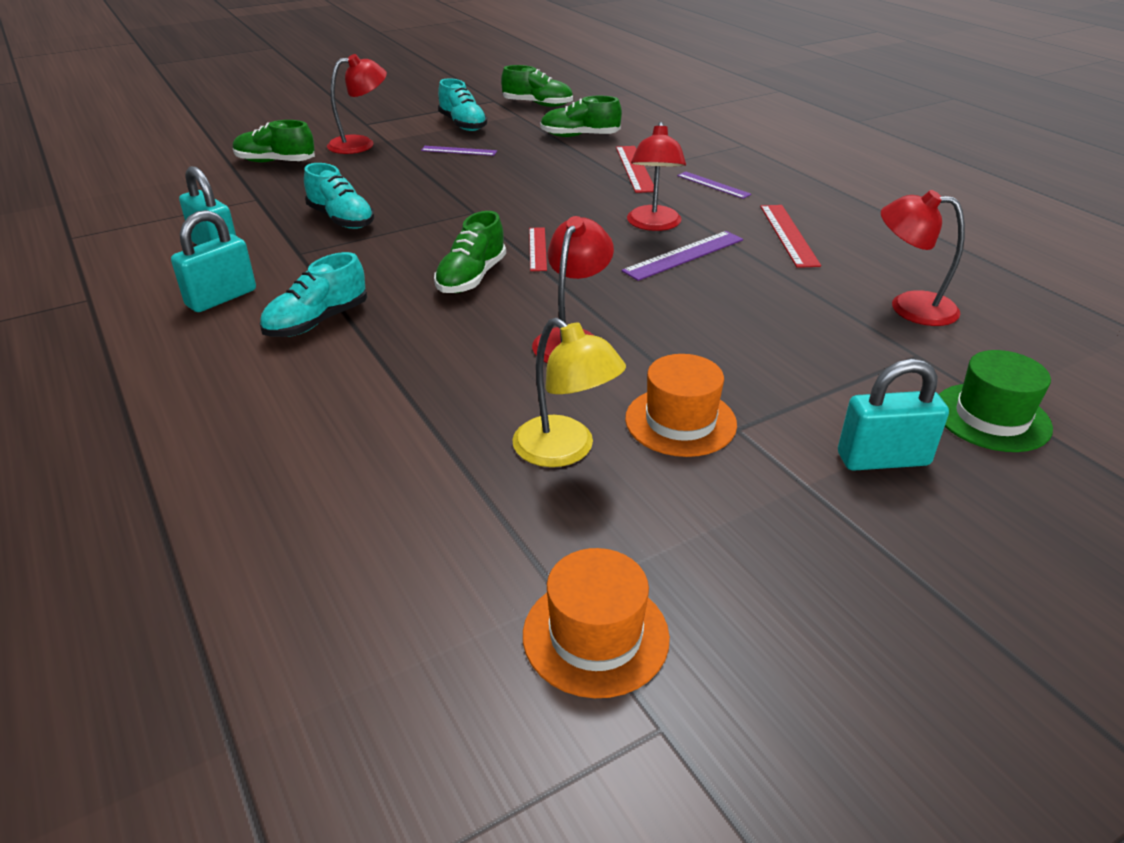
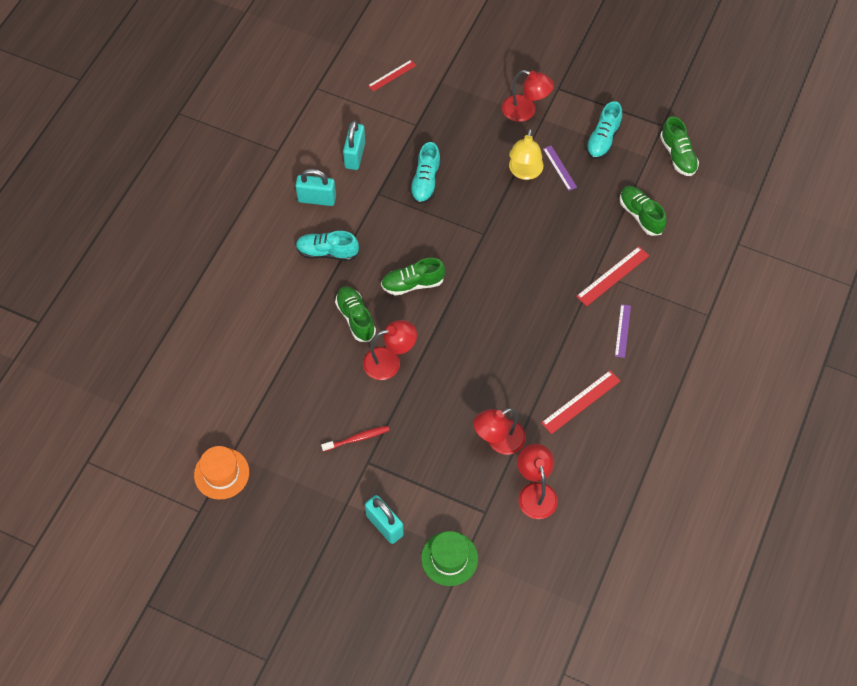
camera: 55 degrees right, 25 degrees up
green shoe [233,120,315,162] -> green shoe moved to [335,286,376,342]
yellow lamp [512,318,626,467] -> yellow lamp moved to [509,129,543,180]
red ruler [529,227,547,271] -> red ruler moved to [368,60,416,92]
purple ruler [622,231,743,281] -> none
orange hat [625,354,737,457] -> red toothbrush [321,426,390,452]
red lamp [627,122,686,231] -> red lamp moved to [473,408,526,455]

